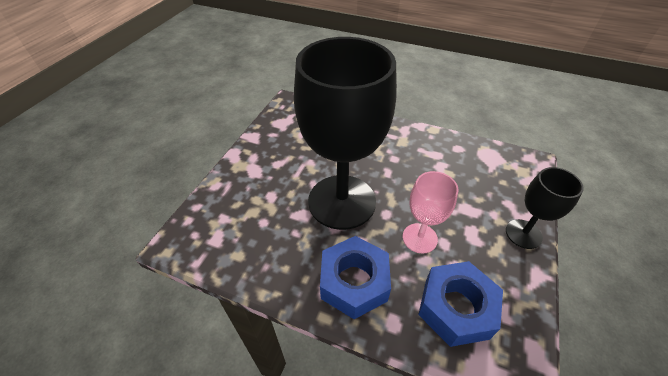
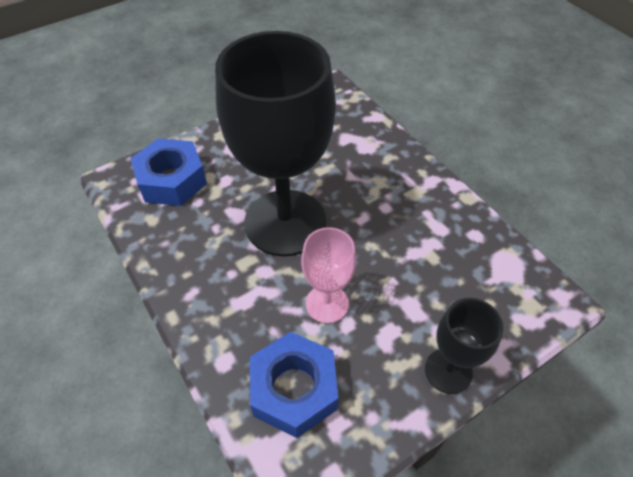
camera: 35 degrees right, 5 degrees up
blue nut [320,236,391,319] -> blue nut moved to [130,138,207,206]

